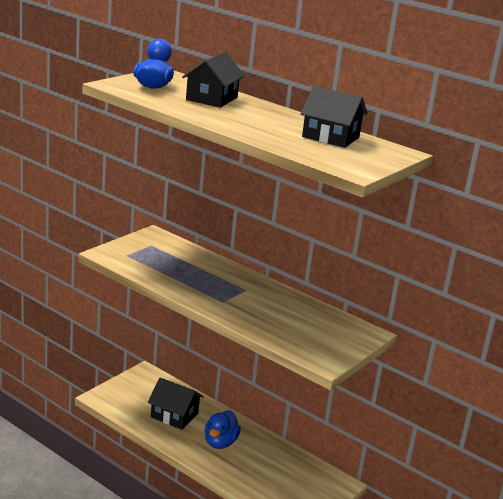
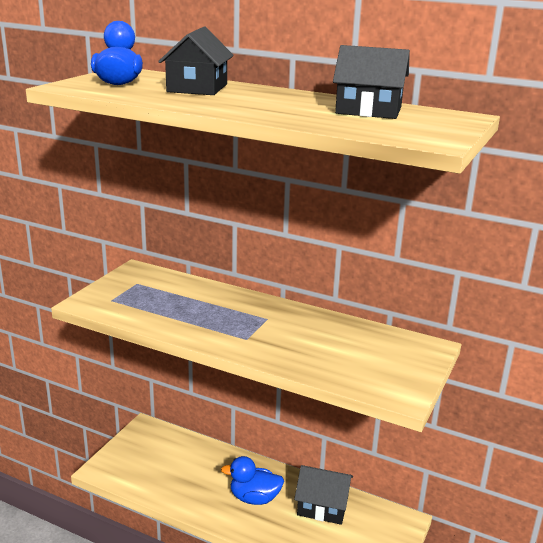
camera: 10 degrees left, 0 degrees up
black house [148,378,204,430] -> black house moved to [294,465,353,525]
blue duck [204,410,241,449] -> blue duck turned 90 degrees clockwise [221,456,284,505]

